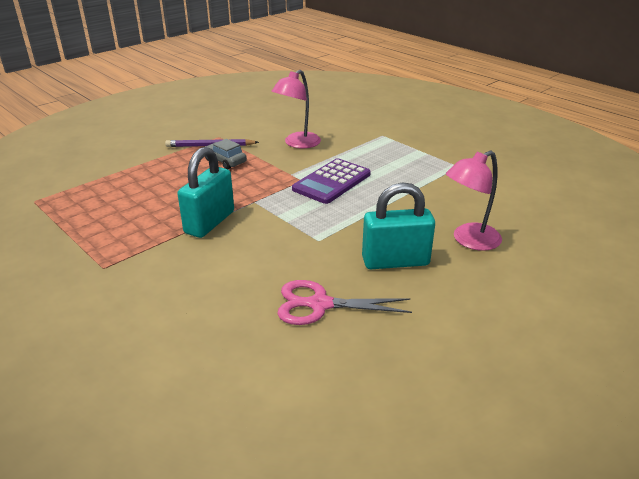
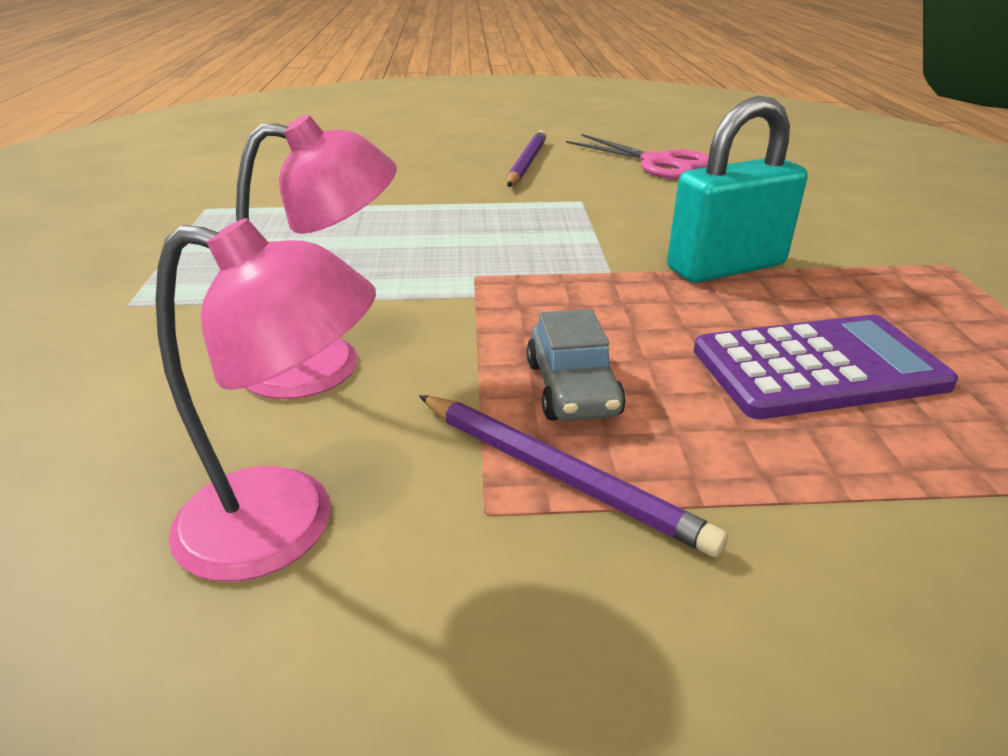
camera: 140 degrees left, 0 degrees up
purple calculator [292,158,371,204] -> purple calculator moved to [694,314,958,419]
turquoise padlock [362,182,435,269] -> purple pencil [507,130,547,187]
pink lamp [446,151,502,251] -> pink lamp moved to [155,218,376,581]

